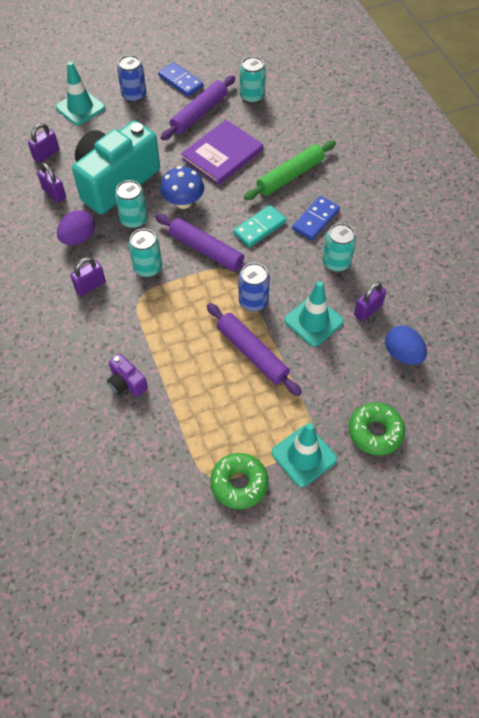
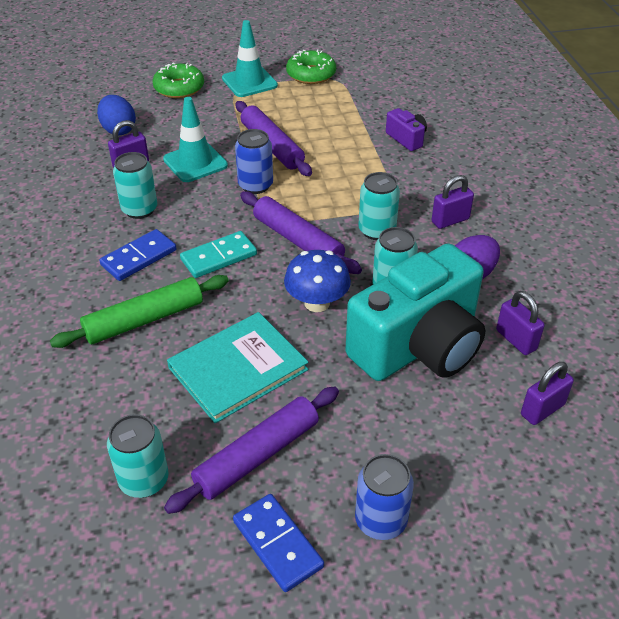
camera: 170 degrees left, 15 degrees down
turquoise traffic cone [56,61,105,125] -> none
purple book [181,120,263,185] -> turquoise book [167,312,308,423]

